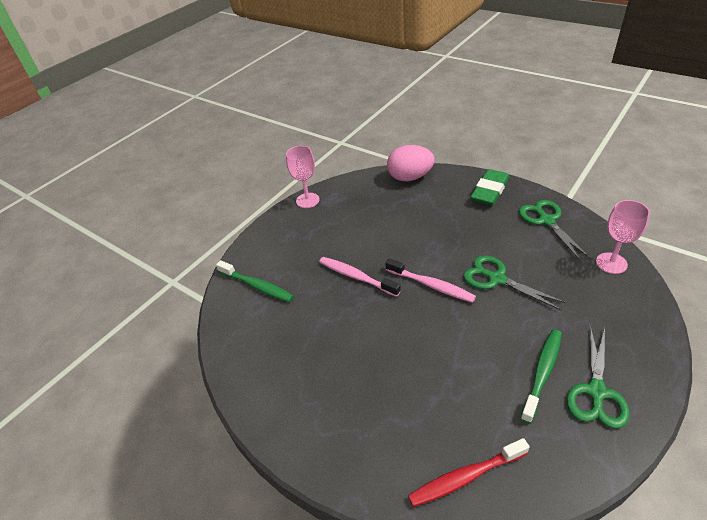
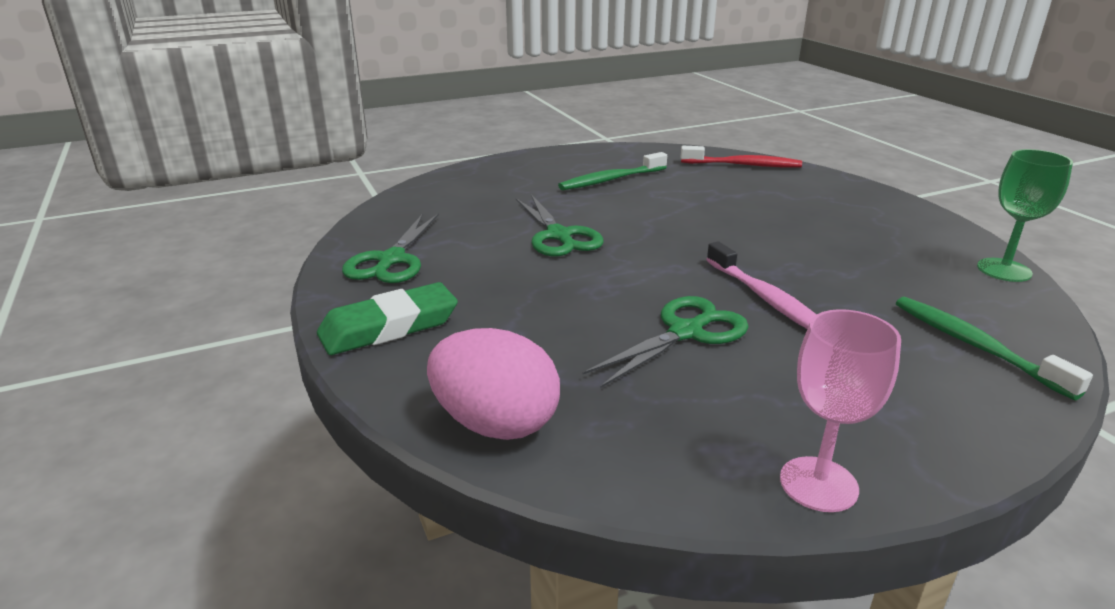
camera: 155 degrees left, 15 degrees down
pink toothbrush [385,258,476,303] -> none
green scissors [567,325,630,429] -> green scissors moved to [582,296,749,388]
pink goblet [596,200,650,274] -> none
none -> green goblet [977,149,1073,282]

